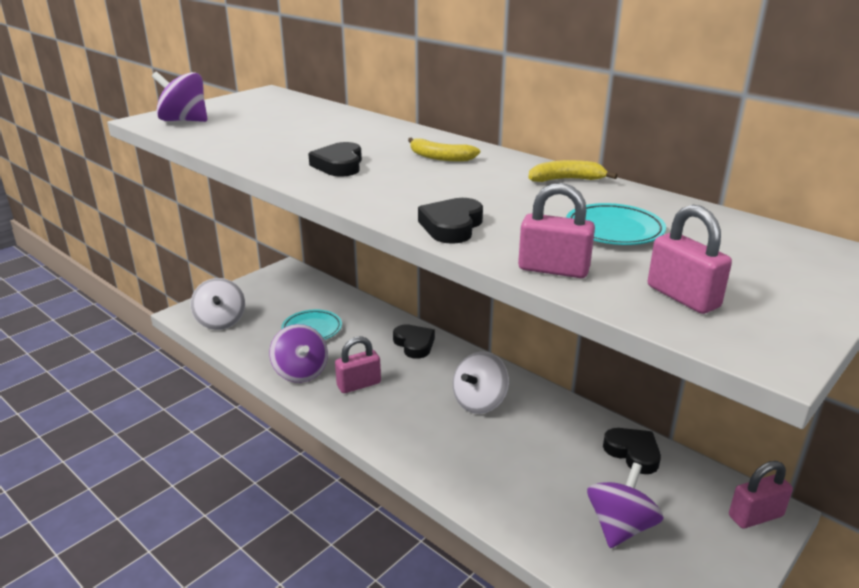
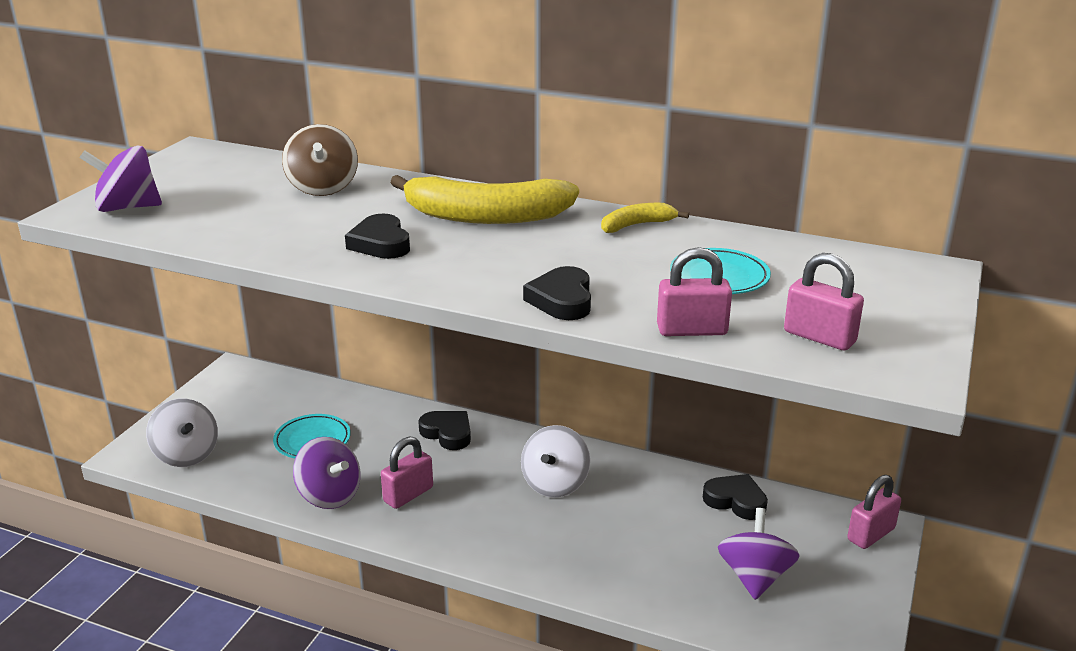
camera: 20 degrees left, 0 degrees up
yellow banana [408,138,480,162] -> yellow banana [390,175,579,224], size x2.08
none -> brown spinning top [282,124,358,196]

